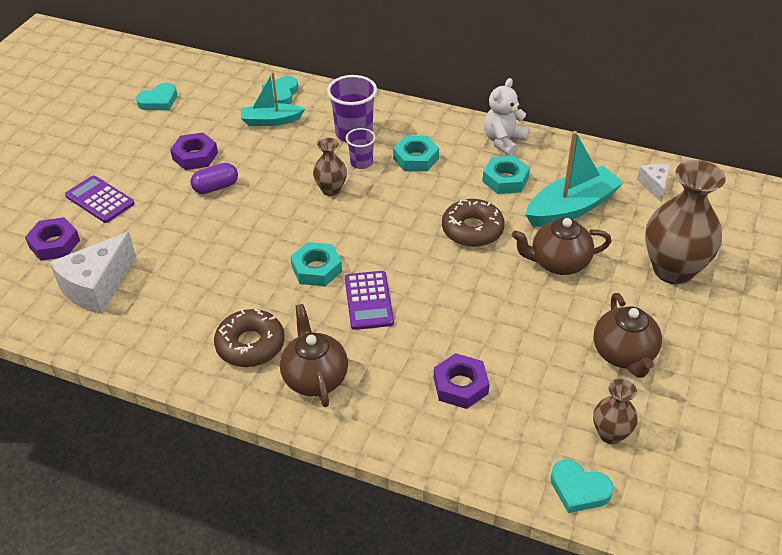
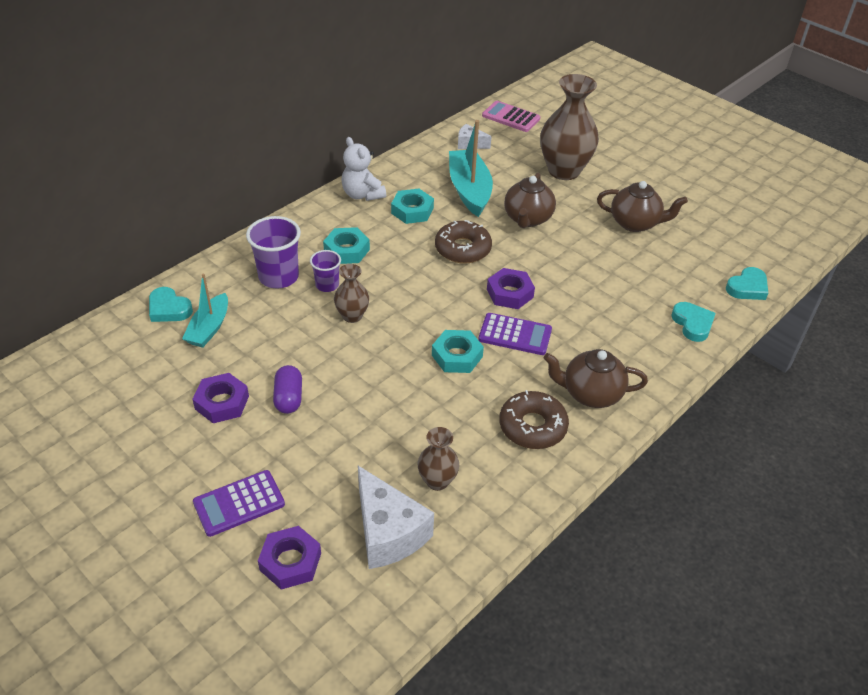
camera: 70 degrees left, 0 degrees up
turquoise heart [136,83,177,110] -> turquoise heart moved to [671,302,716,342]
purple nut [434,353,489,409] -> purple nut moved to [487,268,535,309]
brown vase [593,379,638,444] -> brown vase moved to [418,427,459,491]
none -> pink calculator [482,101,540,132]

